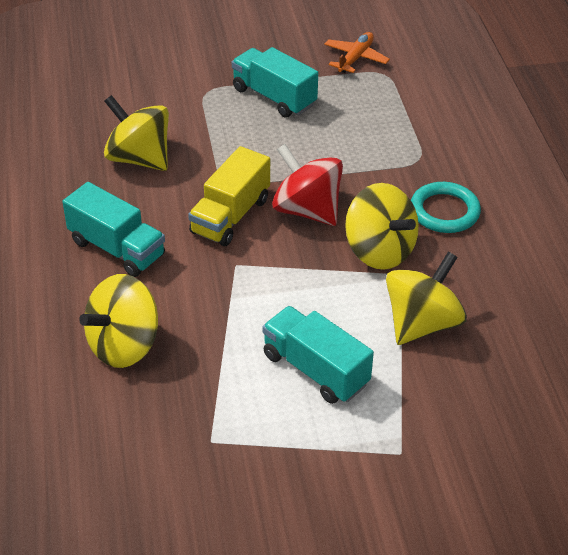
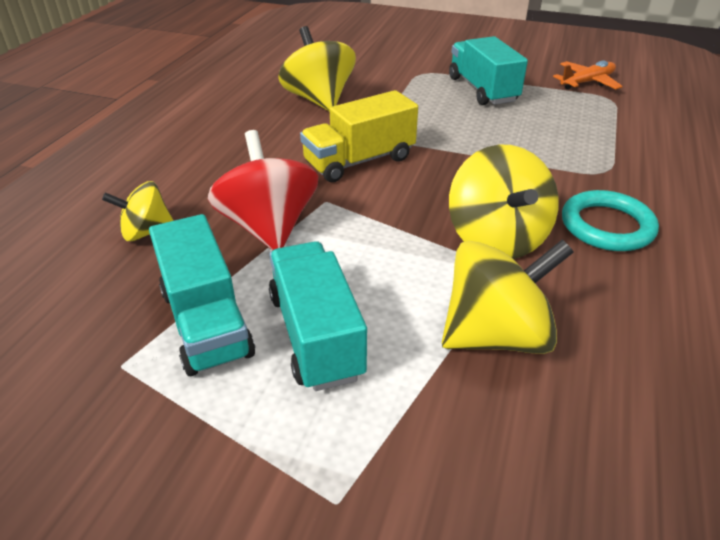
camera: 30 degrees right, 5 degrees down
turquoise truck [62,182,165,277] -> turquoise truck moved to [149,214,255,376]
yellow spinning top [79,274,158,368] -> yellow spinning top [102,181,174,241], size x0.59
red spinning top [272,144,343,226] -> red spinning top moved to [208,130,318,250]

